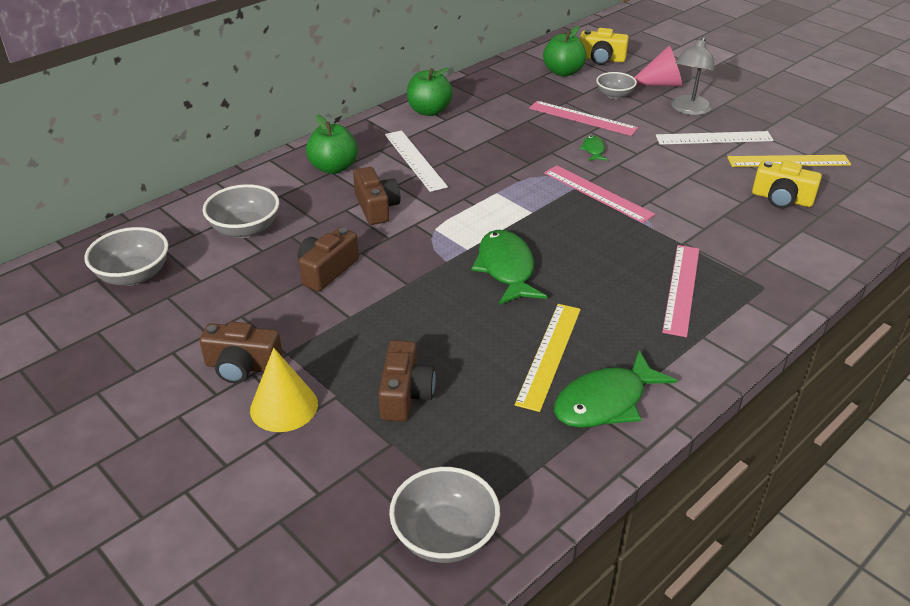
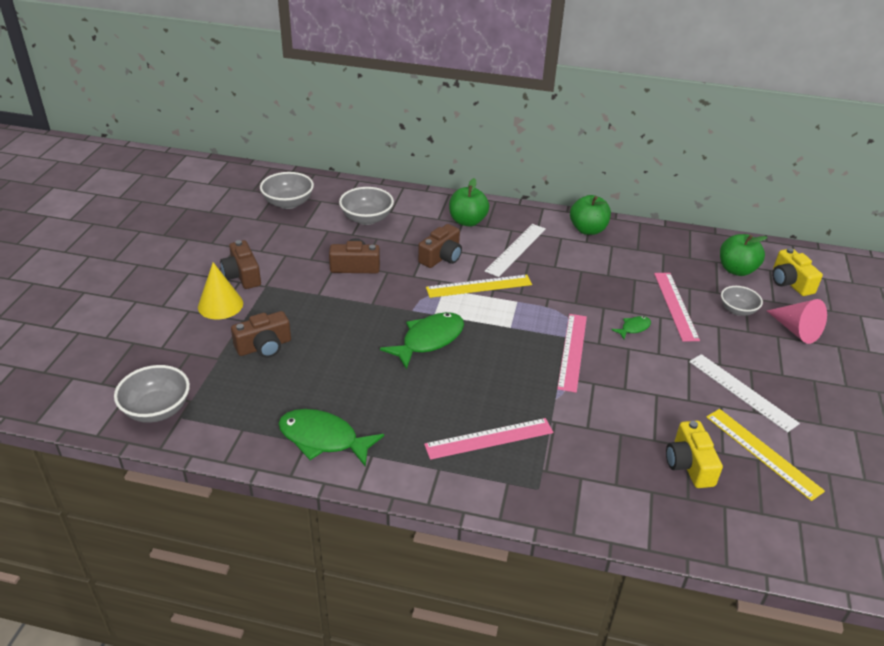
camera: 55 degrees right, 0 degrees up
yellow ruler [515,304,581,412] -> yellow ruler moved to [426,275,532,298]
grey lamp [671,37,715,115] -> none

